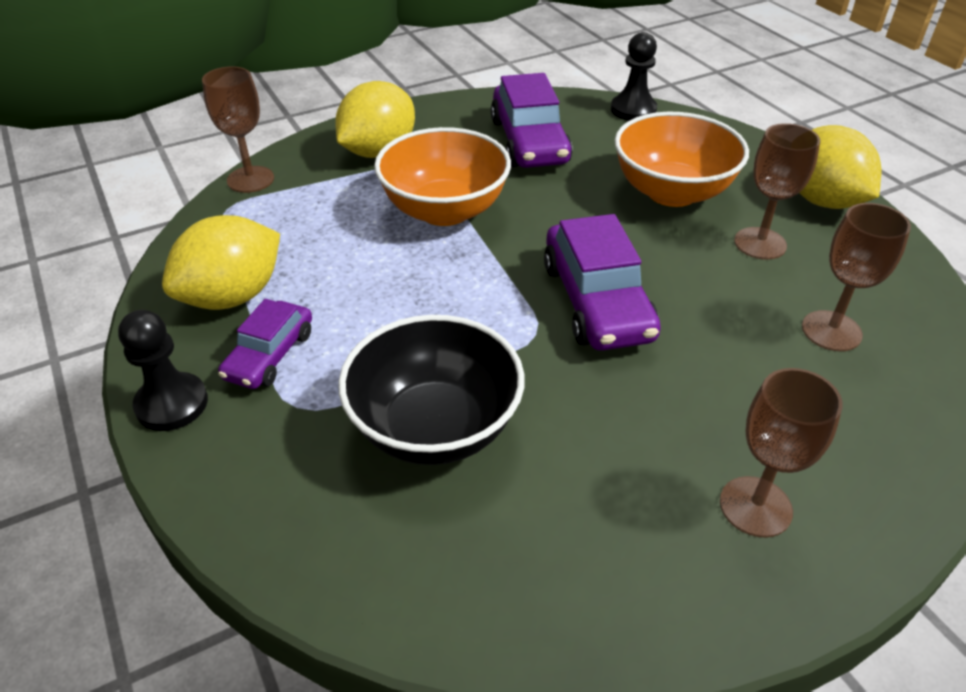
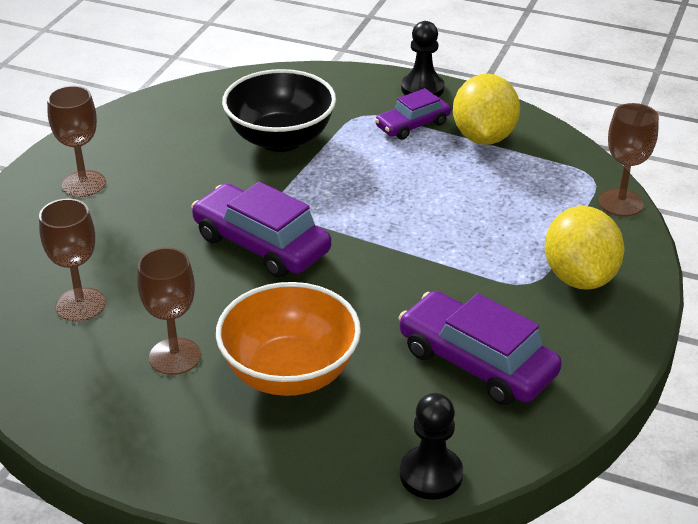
camera: 140 degrees right, 5 degrees down
purple car [218,299,312,389] -> purple car turned 105 degrees counterclockwise [375,88,451,140]
orange bowl [374,127,511,226] -> none
yellow lemon [800,125,881,209] -> none

